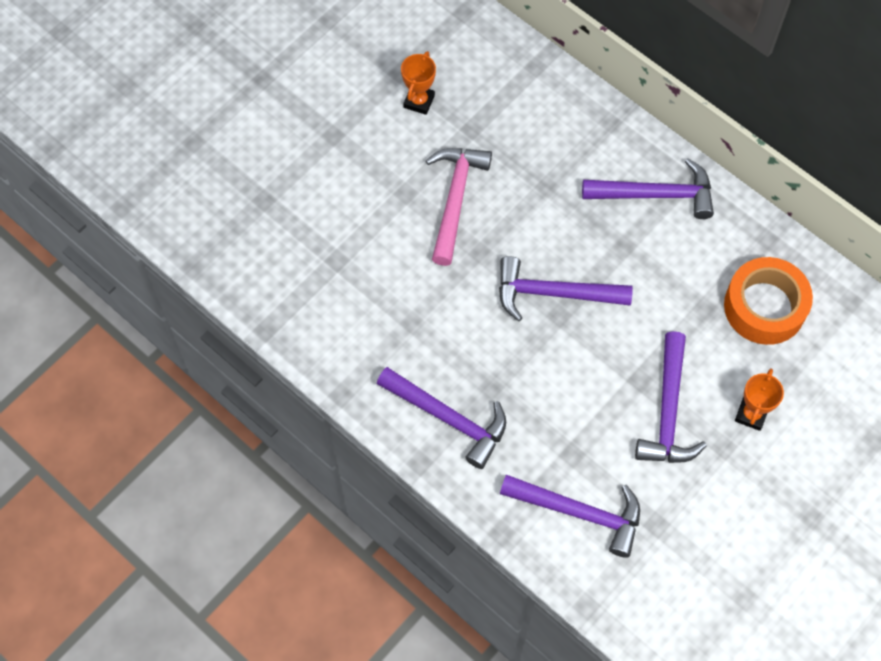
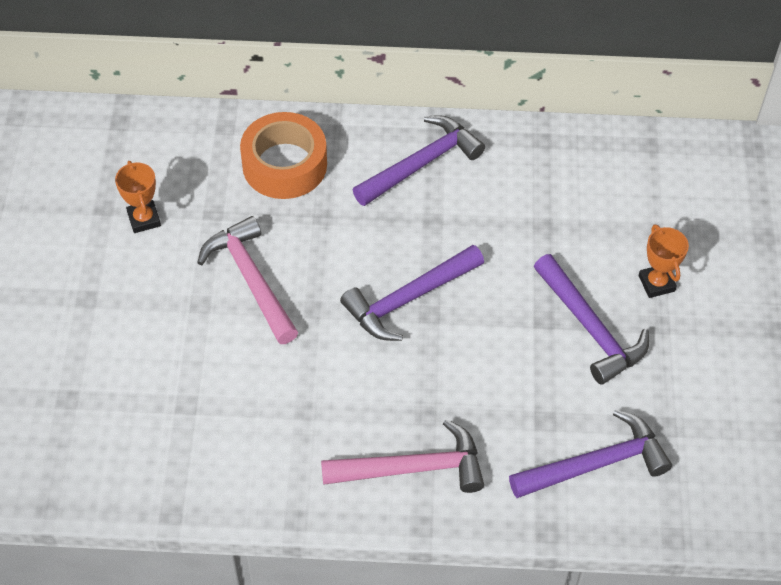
camera: 40 degrees left, 10 degrees down
purple hammer [377,367,506,469] -> pink hammer [321,419,484,493]
orange tape [724,257,813,345] -> orange tape moved to [240,112,327,199]

